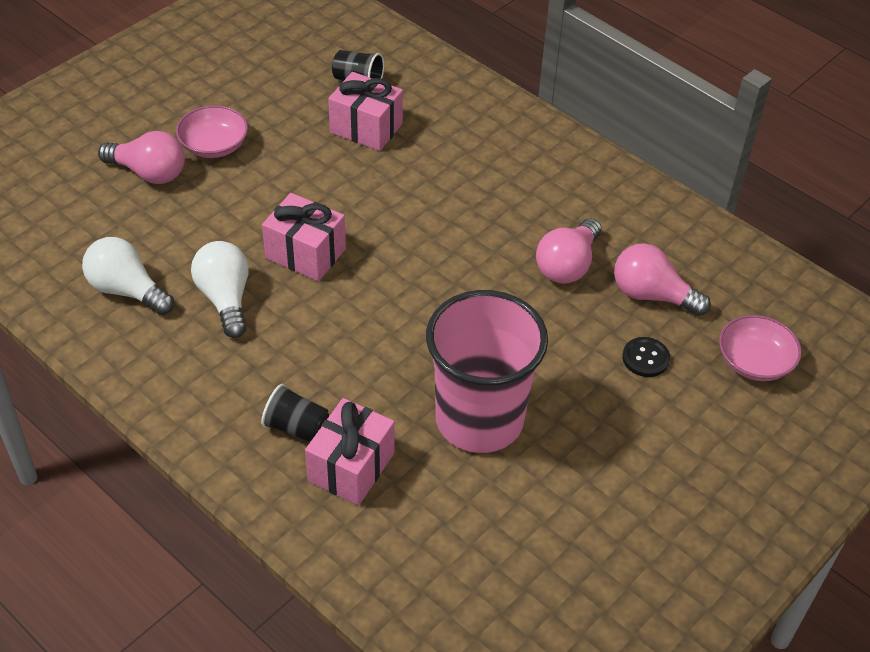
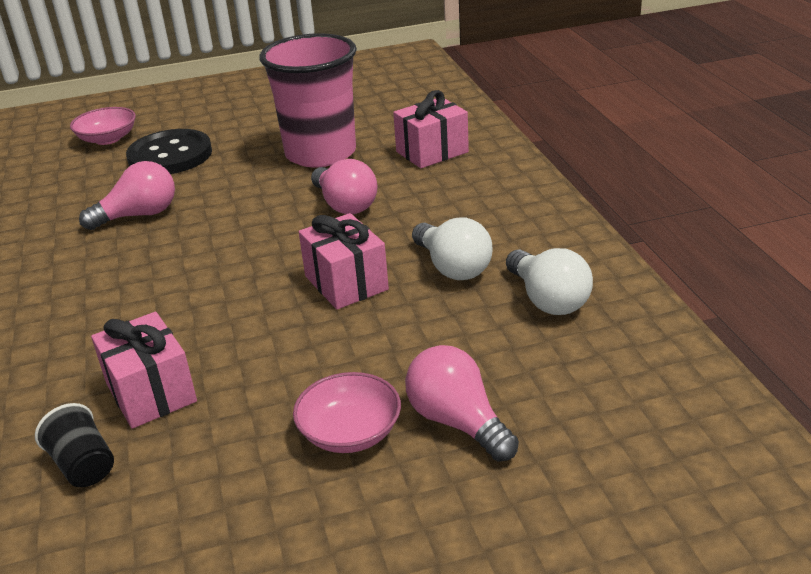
camera: 145 degrees left, 15 degrees down
white light bulb [191,241,249,338] -> white light bulb turned 45 degrees counterclockwise [412,218,493,280]
black cup [261,384,329,442] -> none
pink light bulb [614,243,711,316] -> pink light bulb moved to [311,159,378,215]
black button [622,337,670,377] -> black button [126,129,212,174], size x2.14

